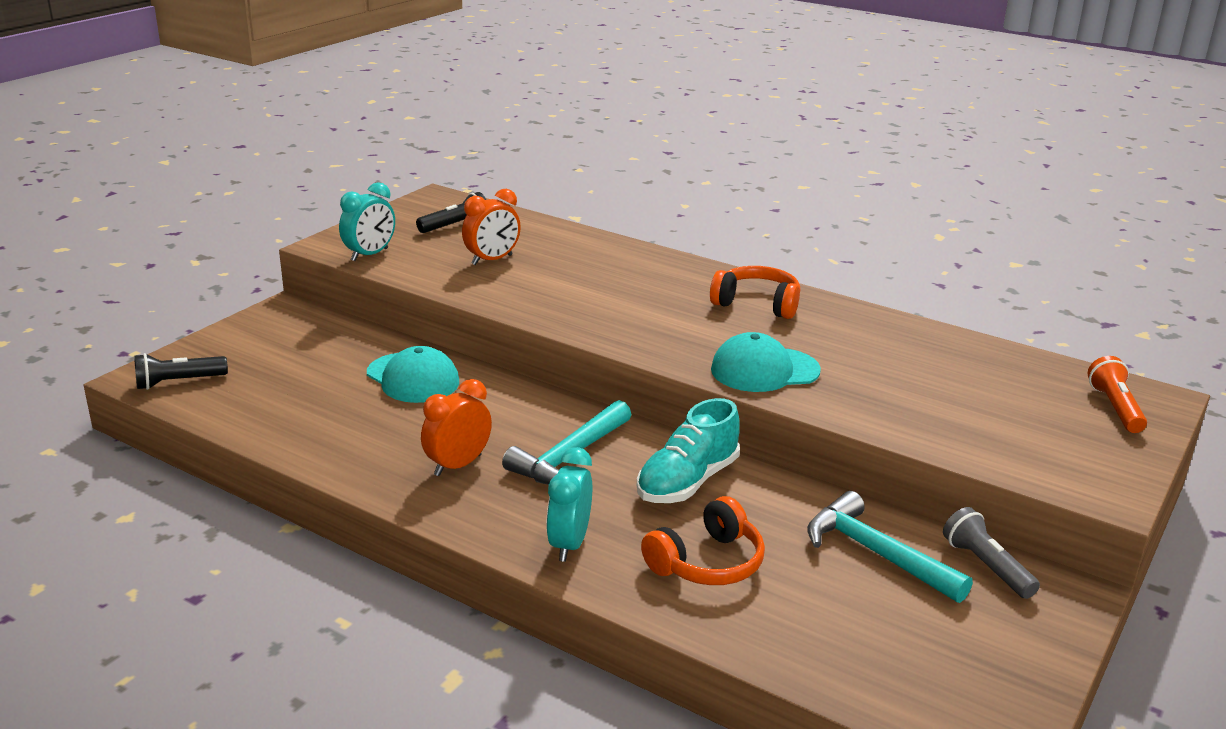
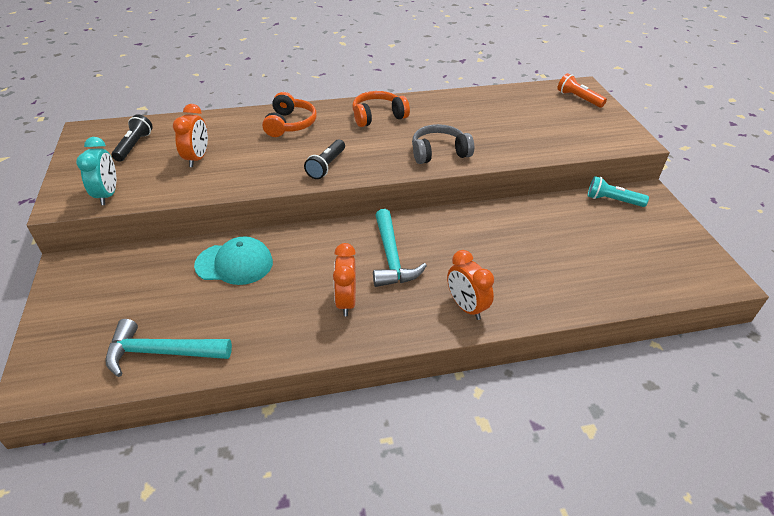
camera: 45 degrees left, 15 degrees up
black flashlight [134,353,228,390] -> black flashlight moved to [304,139,345,179]
turquoise clock [546,447,592,562] -> orange clock [447,250,494,320]
turquoise shoe [637,398,740,503] -> none
orange headphones [641,496,765,585] -> orange headphones moved to [262,92,317,137]
turquoise cap [711,332,821,392] -> grey headphones [412,124,474,164]
turquoise hammer [807,491,973,603] -> turquoise hammer moved to [106,319,232,377]
grey flashlight [943,507,1040,599] -> turquoise flashlight [588,176,649,207]

